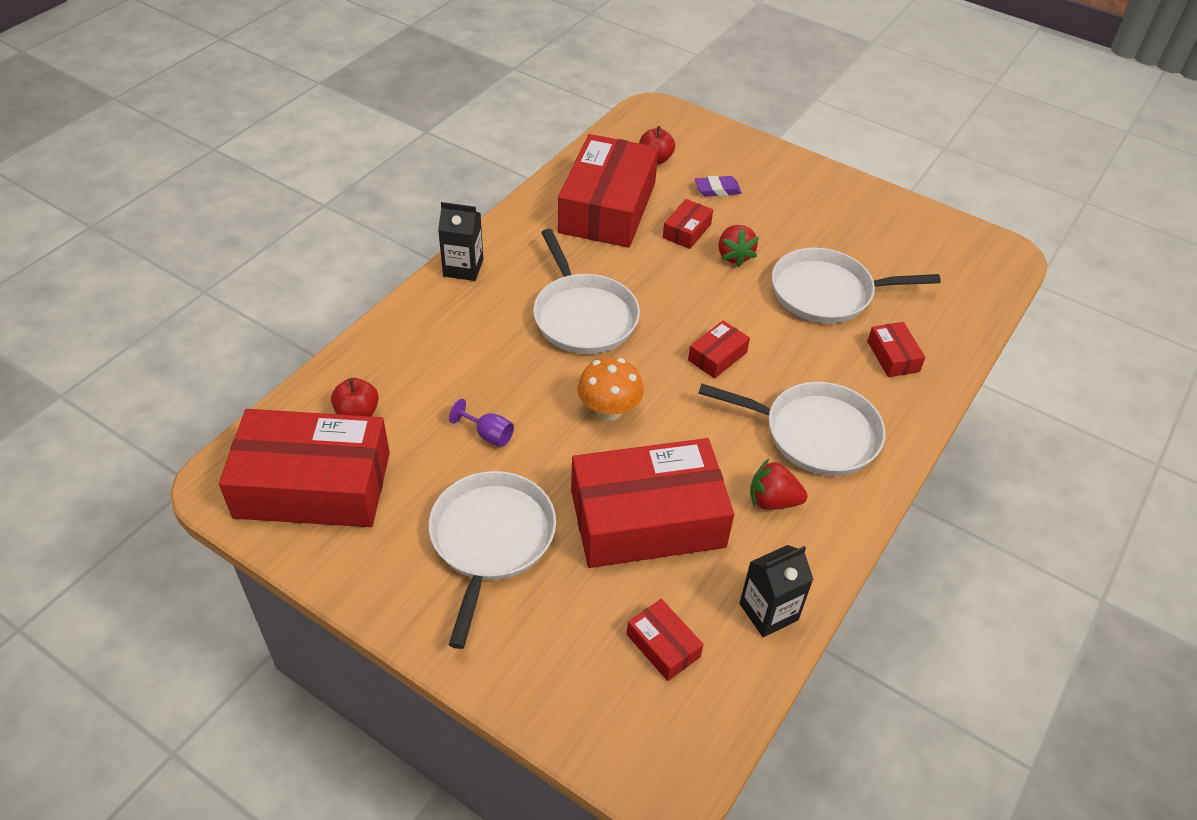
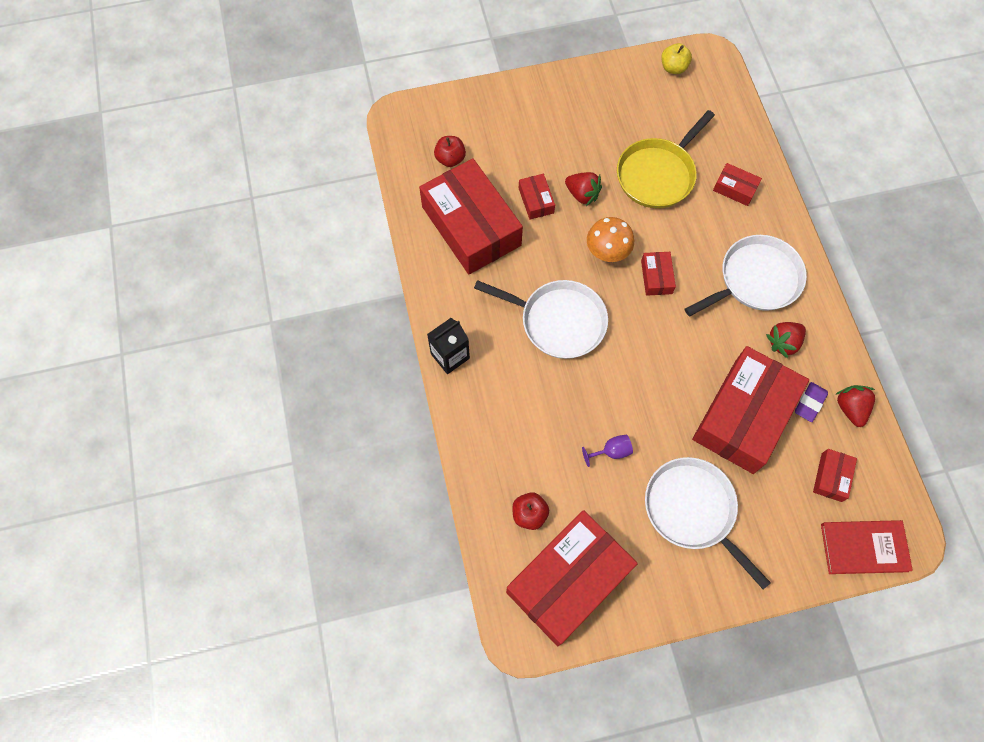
camera: 45 degrees left, 20 degrees up
orange mushroom [577,357,644,421] -> orange mushroom moved to [587,217,634,262]
red box [627,599,704,681] -> red box turned 75 degrees counterclockwise [813,449,857,502]
purple eraser [695,176,742,197] -> purple eraser moved to [795,382,828,422]
black carton [739,545,814,637] -> red strawberry [835,385,875,427]
white pan [772,248,941,323] -> yellow pan [617,110,715,208]
none -> yellow apple [661,43,692,74]
none -> red book [821,520,913,574]

